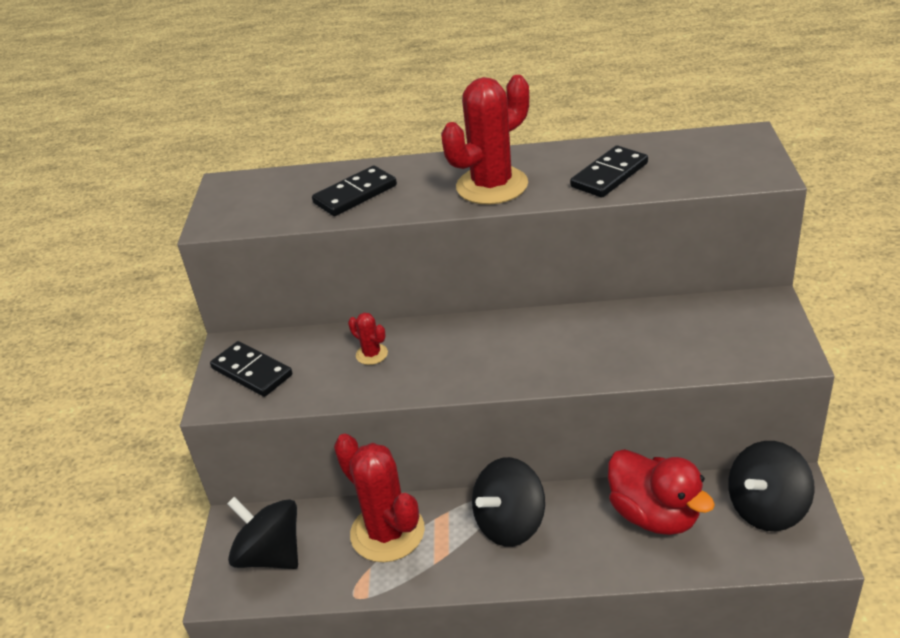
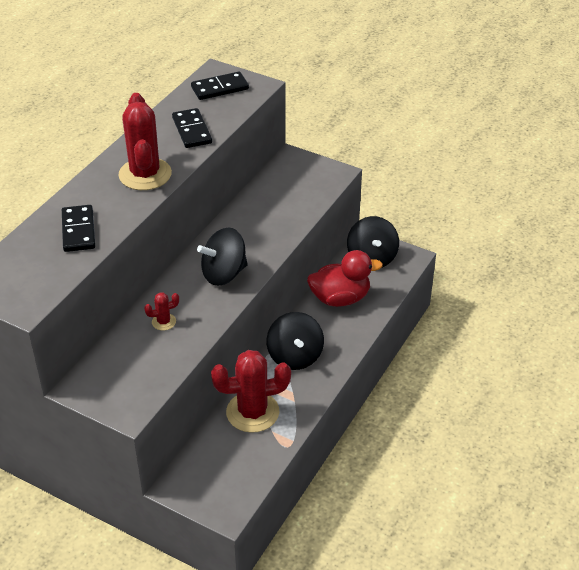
camera: 65 degrees left, 5 degrees up
black domino [210,341,292,397] -> black domino moved to [191,72,249,100]
black spinning top [227,497,298,569] -> black spinning top moved to [197,227,248,286]

